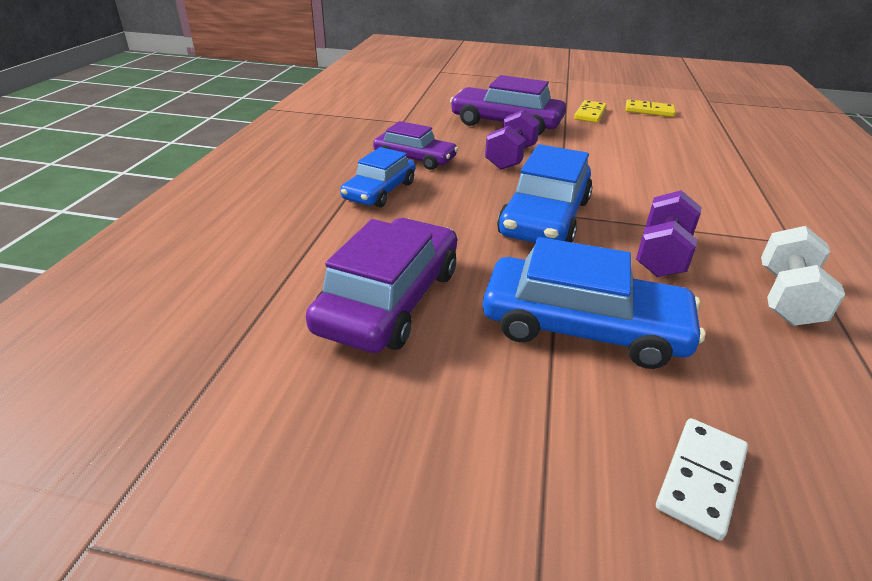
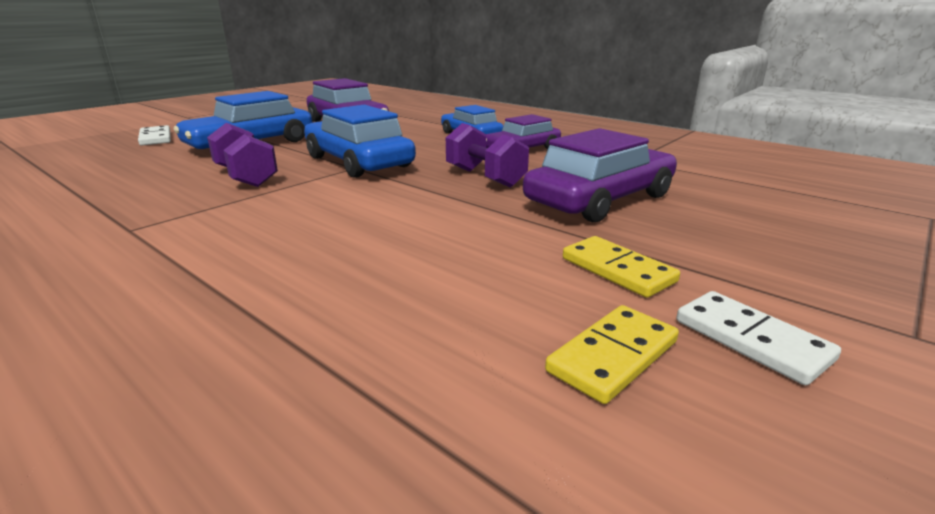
camera: 120 degrees right, 10 degrees down
white dumbbell [761,226,845,326] -> none
none -> white domino [676,291,841,385]

